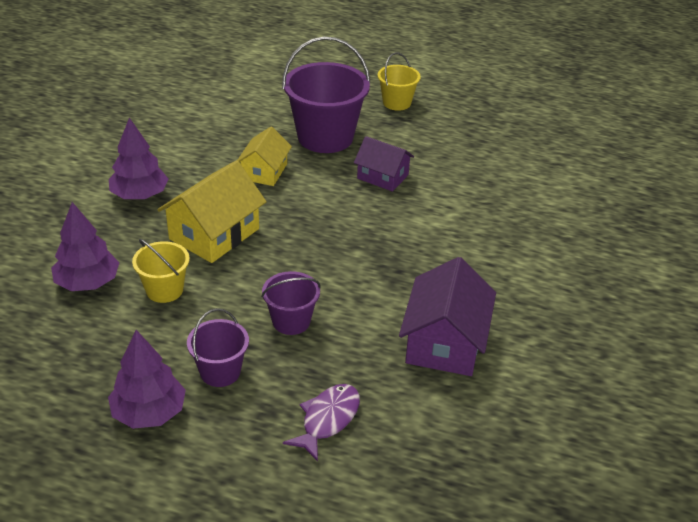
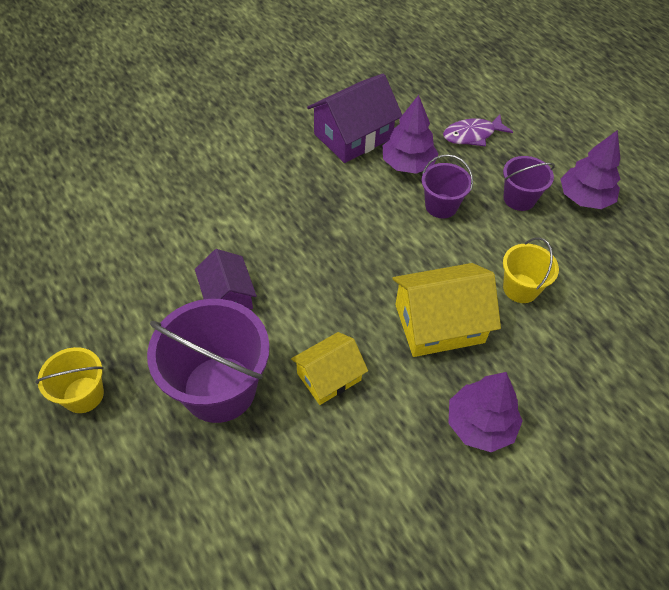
camera: 140 degrees left, 15 degrees up
purple tree [51,202,119,291] -> purple tree moved to [383,95,439,174]

